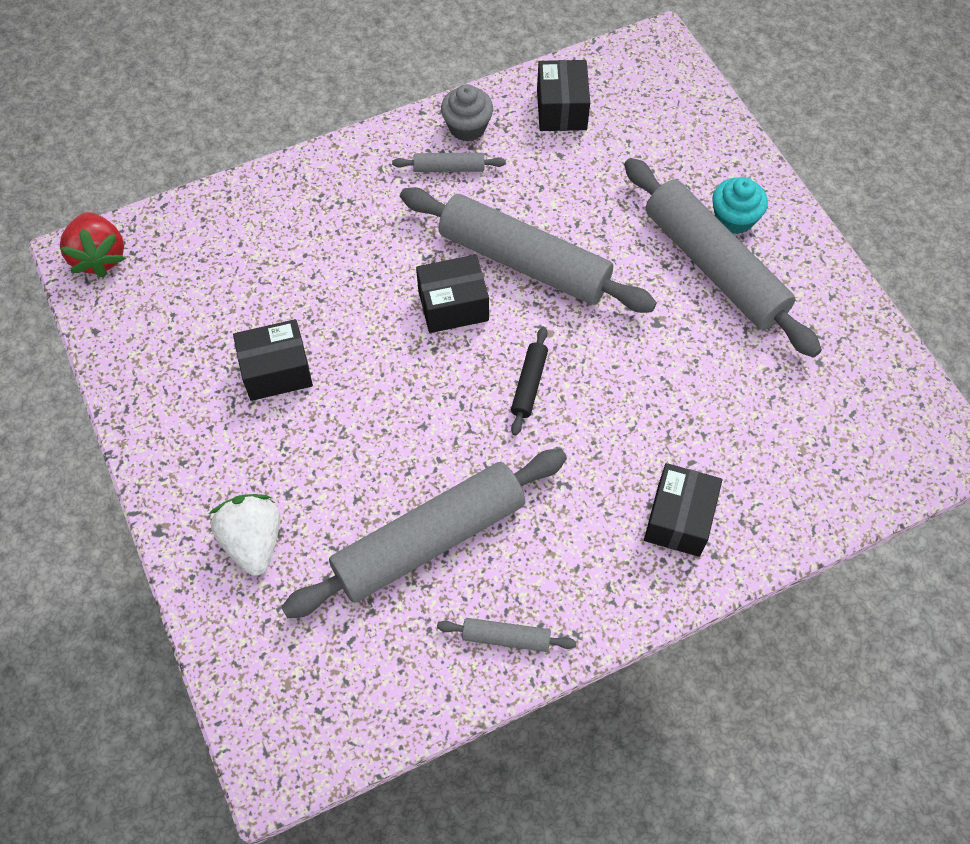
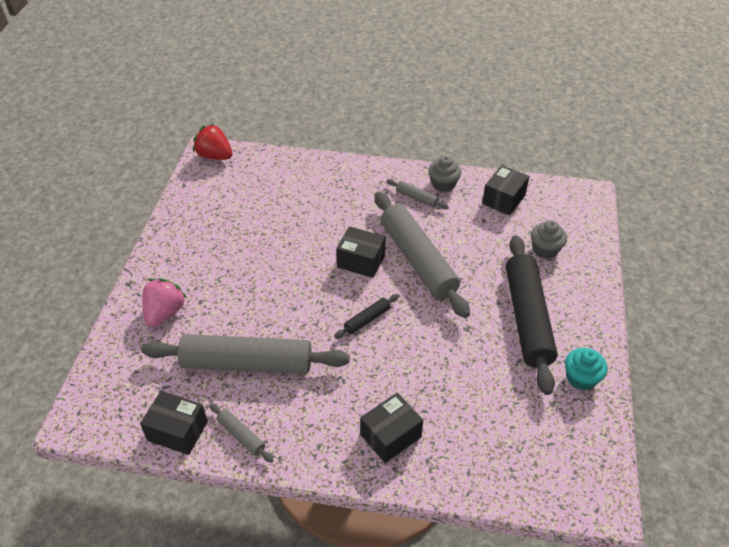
camera: 35 degrees right, 15 degrees down
red strawberry [60,212,126,277] -> red strawberry turned 105 degrees clockwise [193,124,232,160]
white strawberry [209,494,280,576] -> pink strawberry [142,278,187,327]
black box [233,319,313,401] -> black box moved to [140,391,208,455]
grey rolling pin [624,158,822,358] -> black rolling pin [506,235,558,395]
turquoise cupcake [712,177,768,234] -> turquoise cupcake moved to [565,348,607,390]
none -> grey cupcake [531,220,567,259]

